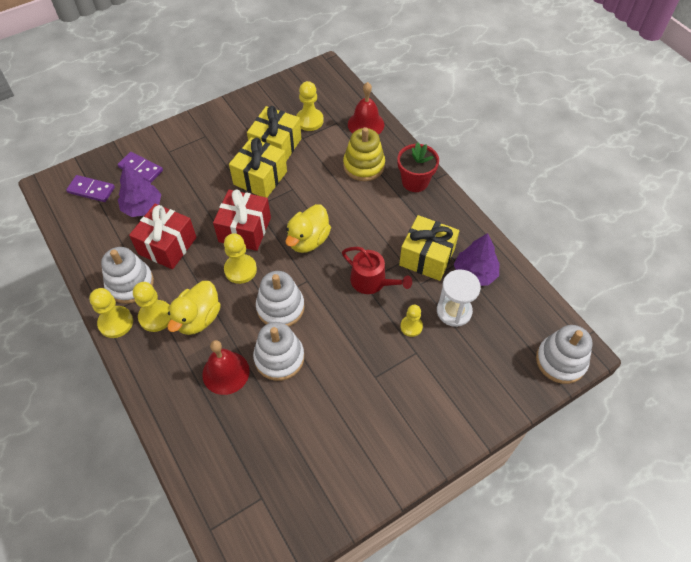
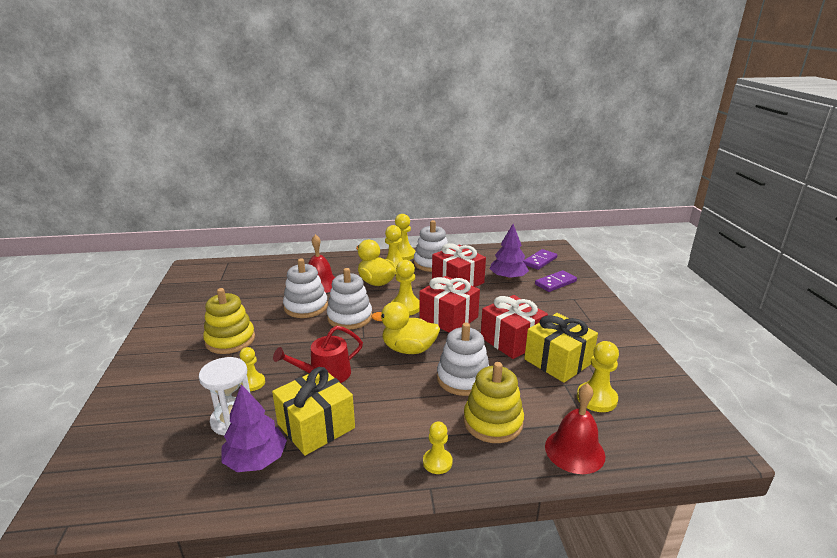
camera: 115 degrees right, 30 degrees down
yellow gift [229,137,287,198] -> red gift [481,295,548,359]
yellow duck [285,204,331,253] -> yellow duck turned 45 degrees counterclockwise [371,302,440,354]
red flower pot [397,142,439,192] -> yellow pawn [423,422,453,474]
white stacking toy [536,325,593,384] -> white stacking toy moved to [437,323,489,396]
none -> yellow stacking toy [203,288,255,354]

